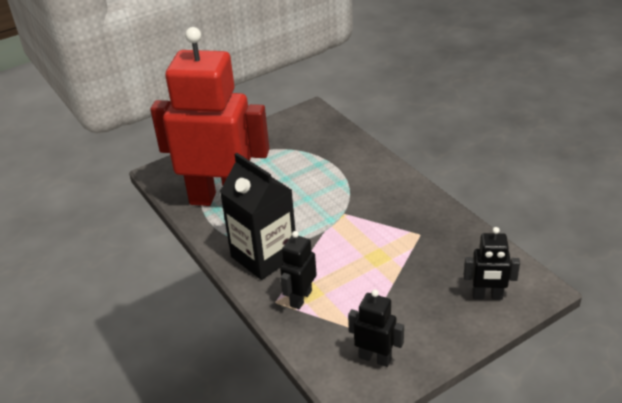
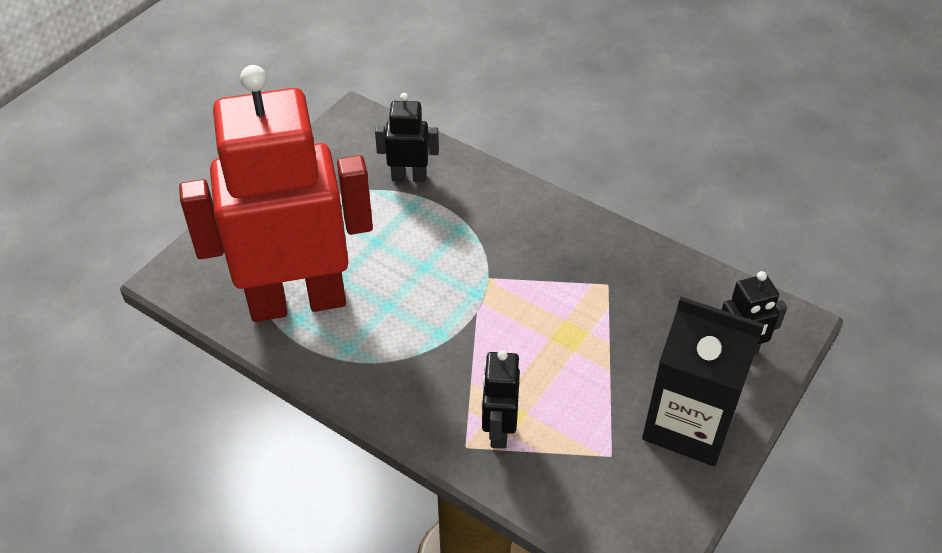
camera: 25 degrees left, 10 degrees up
black carton [220,153,295,280] -> black carton moved to [642,297,765,466]
black robot [348,289,404,367] -> black robot moved to [375,93,439,182]

